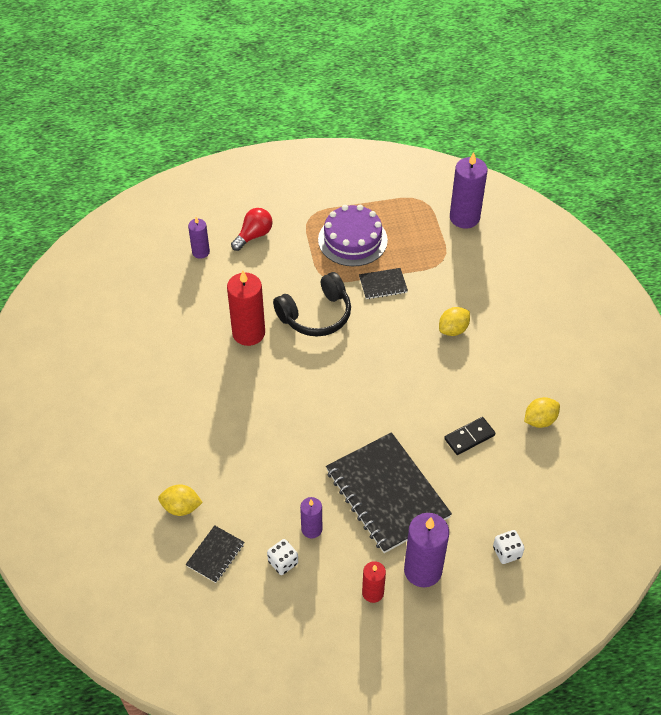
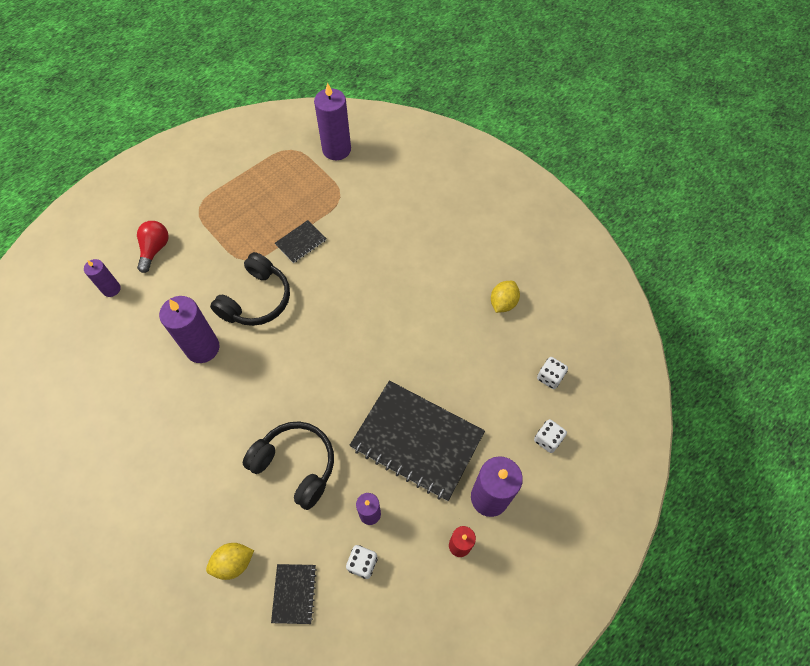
camera: 30 degrees left, 10 degrees up
red candle [227,271,265,346] -> purple candle [159,296,220,363]
purple cake [318,205,388,266] -> none
yellow lemon [439,307,470,336] -> none
black domino [444,417,496,455] -> none
none -> black headphones [243,422,334,510]
none -> white dice [537,357,568,389]

